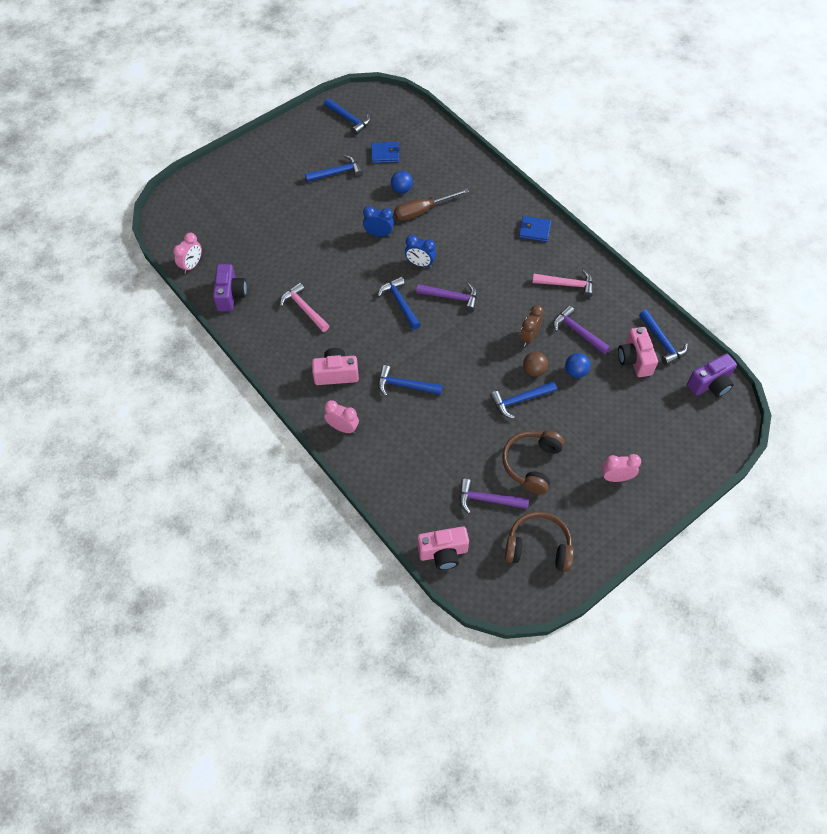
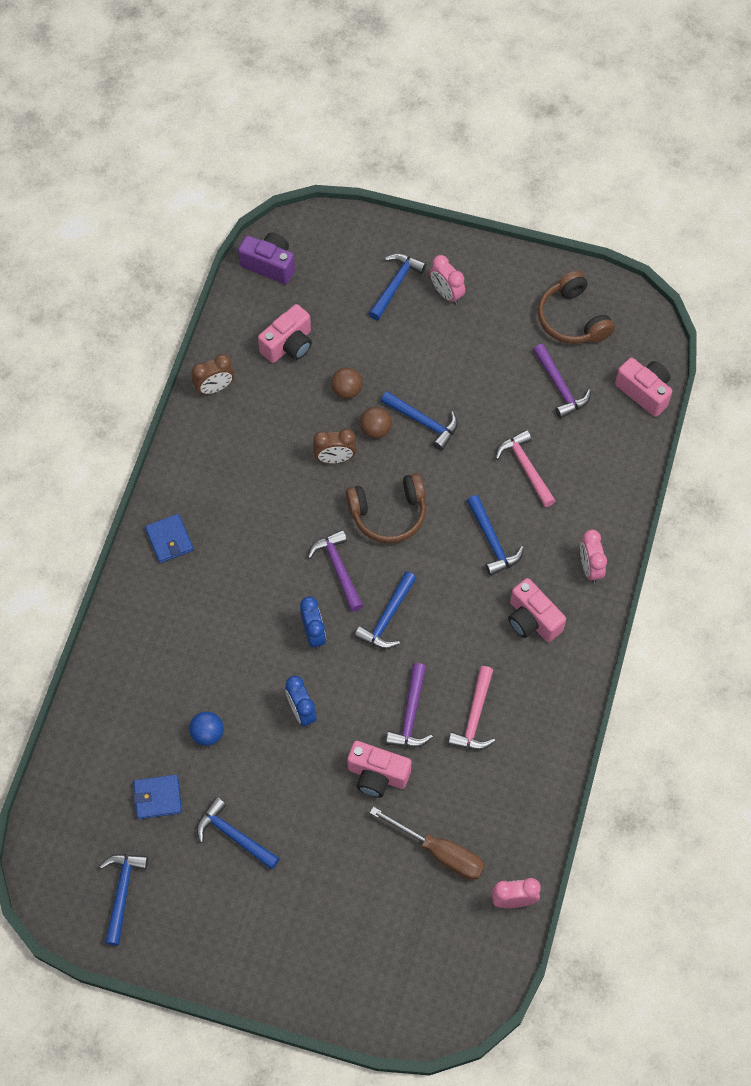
camera: 125 degrees left, 5 degrees up
purple camera [213,264,247,311] -> none
blue wallet [371,142,400,163] -> blue wallet turned 60 degrees counterclockwise [133,774,182,819]
brown screwdriver [394,188,469,221] -> brown screwdriver moved to [370,807,485,880]
brown headphones [502,431,564,494] -> brown headphones moved to [346,473,426,543]
pink hammer [532,269,593,298] -> pink hammer moved to [495,430,556,507]
purple hammer [553,306,610,354] -> purple hammer moved to [386,663,433,747]
blue ball [565,353,590,378] -> brown ball [331,367,363,399]
blue hammer [639,310,688,365] -> blue hammer moved to [369,254,426,320]
none -> brown clock [192,354,234,395]
none -> pink camera [347,741,412,798]

